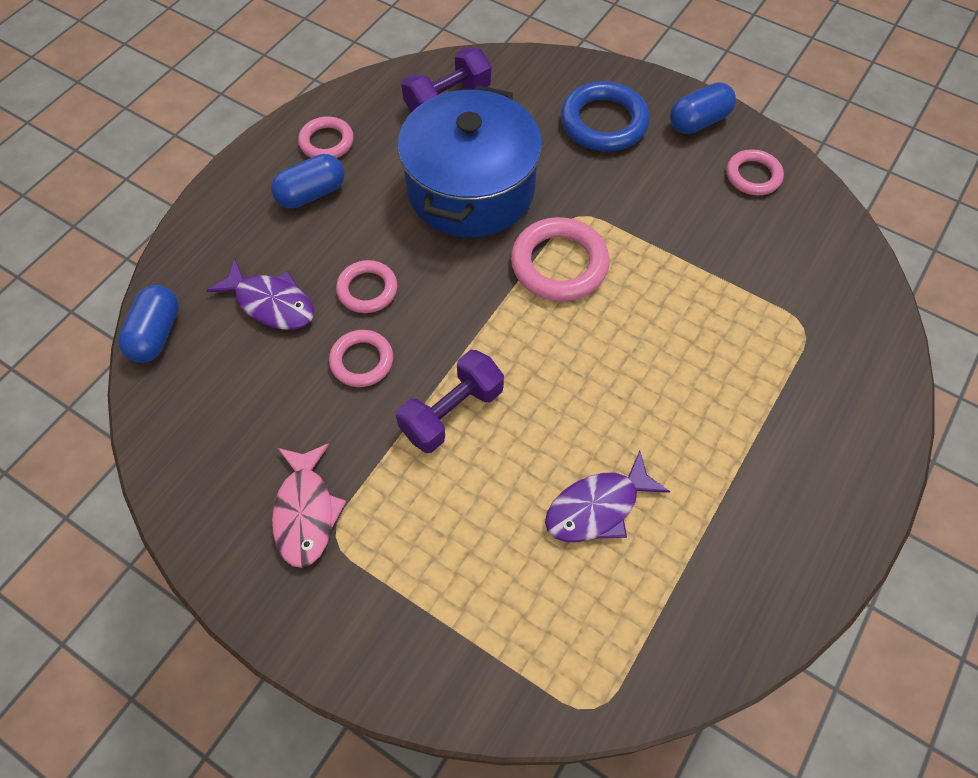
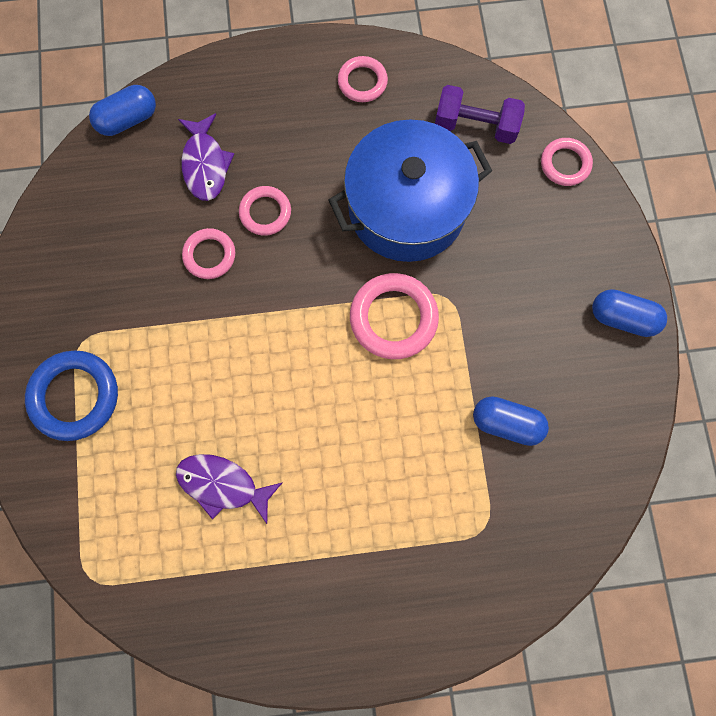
camera: 50 degrees right, 15 degrees up
blue capsule [271,154,344,208] -> blue capsule moved to [473,397,549,446]
pink fish [272,443,346,568] -> none
purple dumbbell [396,350,504,453] -> none
blue ring [561,81,650,152] -> blue ring moved to [25,351,118,441]
pink ring [727,149,784,195] -> pink ring moved to [541,138,593,186]

